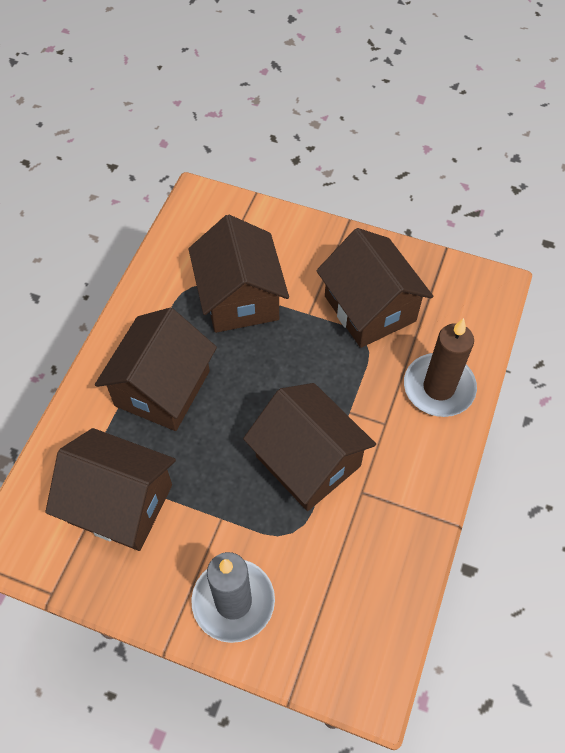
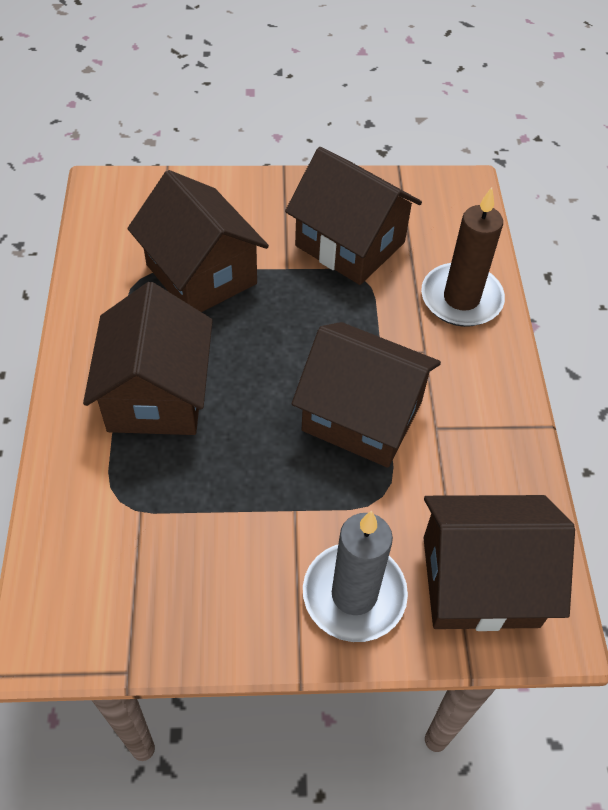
camera: 25 degrees left, 5 degrees down
brown house [45,428,176,551] -> brown house moved to [424,495,575,631]

